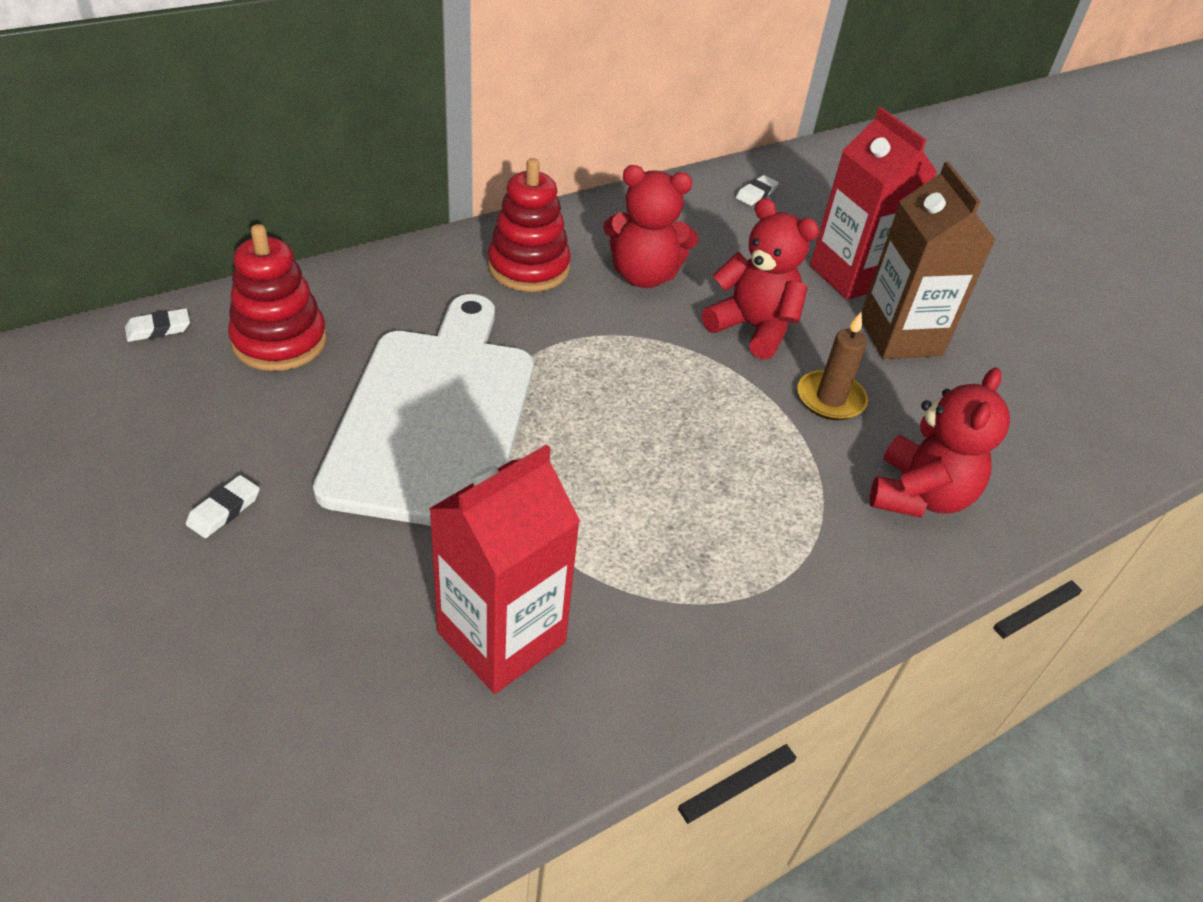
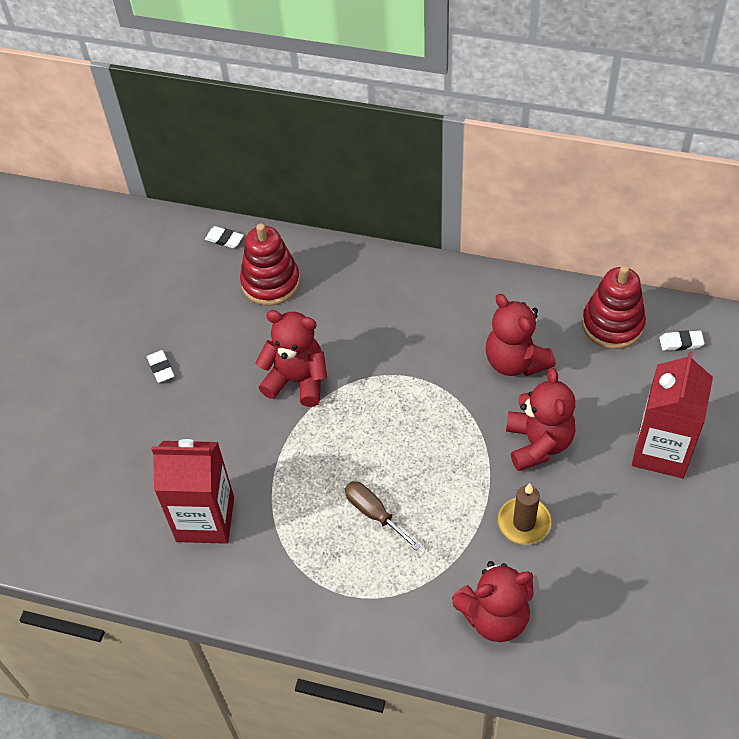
camera: 55 degrees right, 10 degrees up
white eraser [186,475,260,538] -> white eraser turned 75 degrees clockwise [147,350,174,383]
white cutting board [313,294,533,526] -> red teddy bear [256,310,327,407]
red stacking toy [488,158,571,292] -> red stacking toy moved to [582,265,646,349]
brown carton [861,162,996,359] -> none
none -> brown screwdriver [345,481,421,550]

